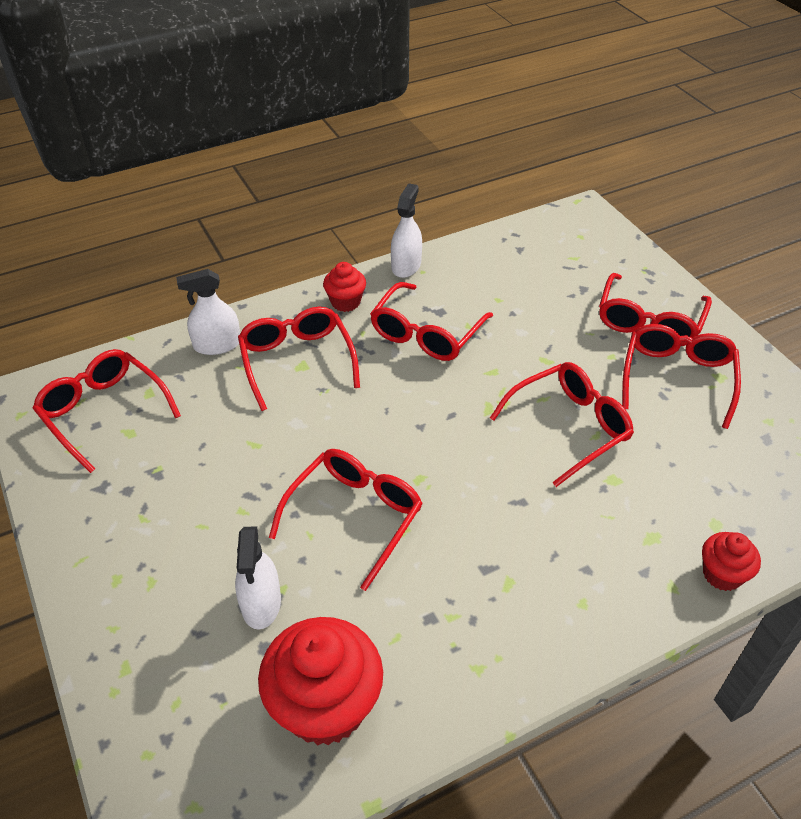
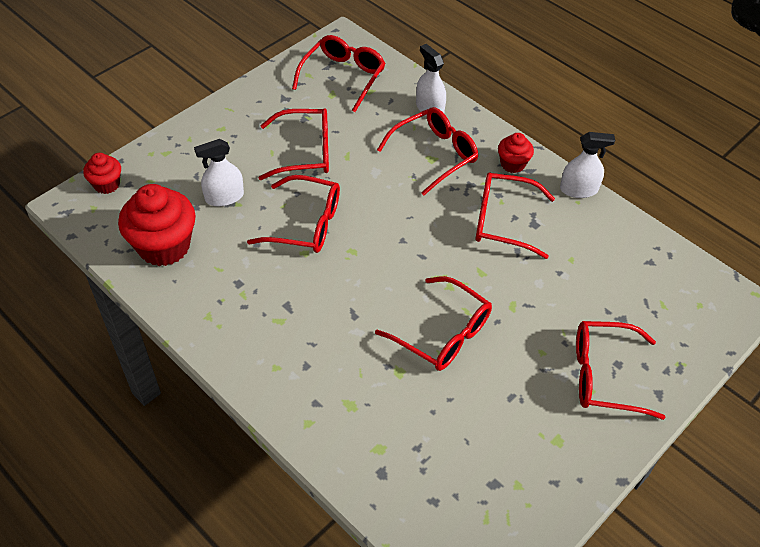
camera: 70 degrees right, 5 degrees up
red glasses [622,324,741,429] -> red glasses moved to [259,108,329,180]
red cupcake [702,532,761,591] -> red cupcake moved to [83,153,121,194]

